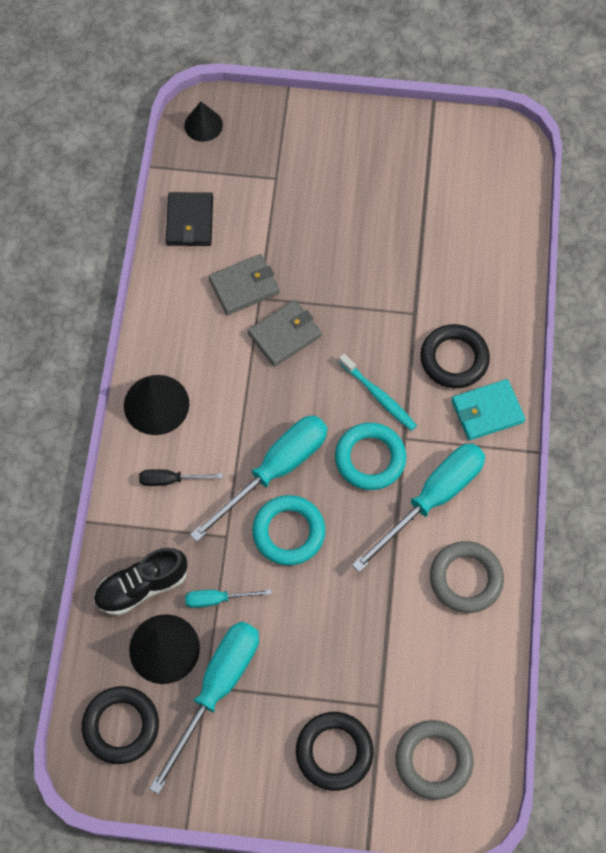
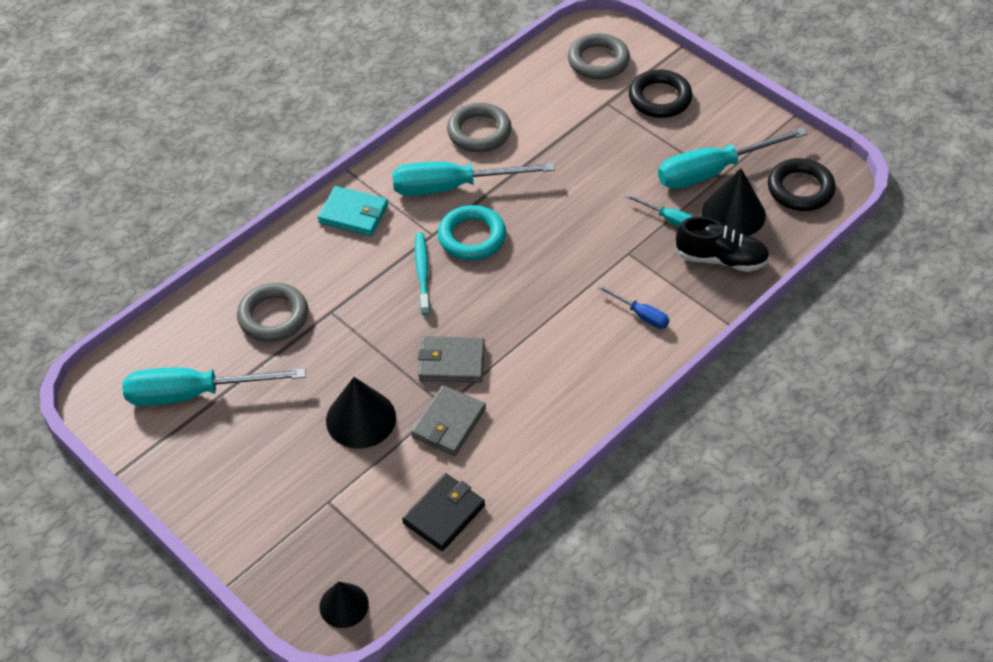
camera: 140 degrees left, 15 degrees down
black cone [124,375,189,435] -> black cone moved to [326,377,396,449]
black screwdriver [139,469,223,486] -> blue screwdriver [597,285,669,329]
turquoise screwdriver [190,416,328,542] -> turquoise screwdriver moved to [122,367,306,406]
grey wallet [209,254,280,315] -> grey wallet turned 75 degrees counterclockwise [411,385,486,456]
turquoise ring [252,495,325,565] -> none
black ring [420,324,490,388] -> none
none -> grey ring [237,283,308,342]

